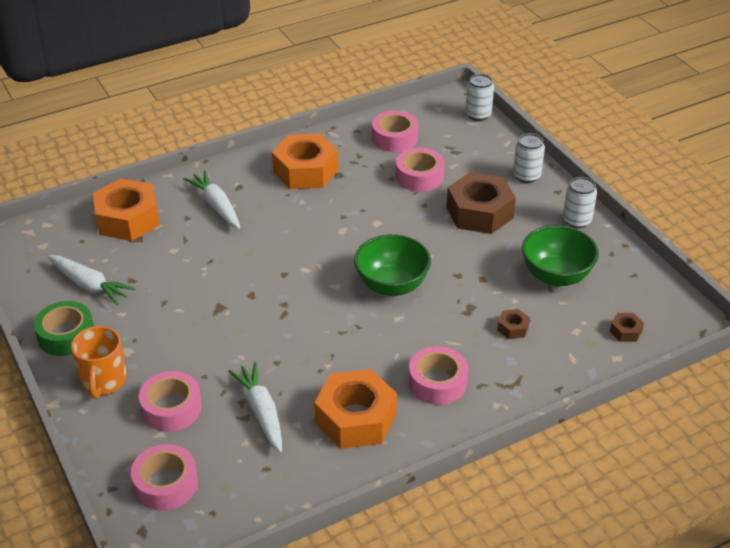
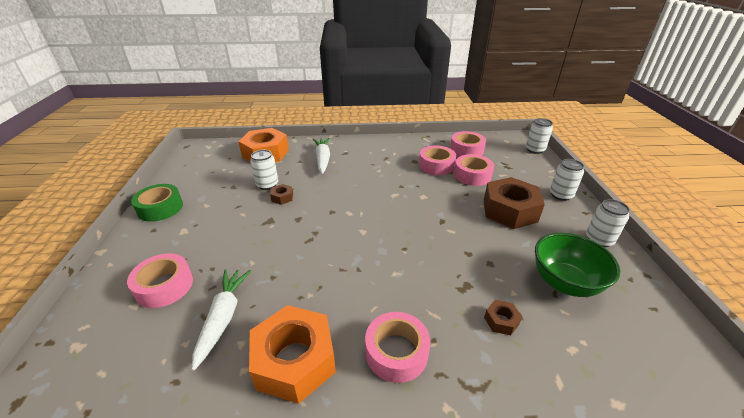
camera: 25 degrees right, 5 degrees down
white carrot [47,255,136,305] -> none
orange mug [71,326,127,399] -> none
pink tape [131,444,198,511] -> pink tape moved to [419,146,456,175]
orange nut [272,134,338,189] -> none
green bowl [354,234,431,296] -> none
brown nut [610,313,644,342] -> brown nut moved to [270,184,293,205]
none -> white can [250,150,278,190]

